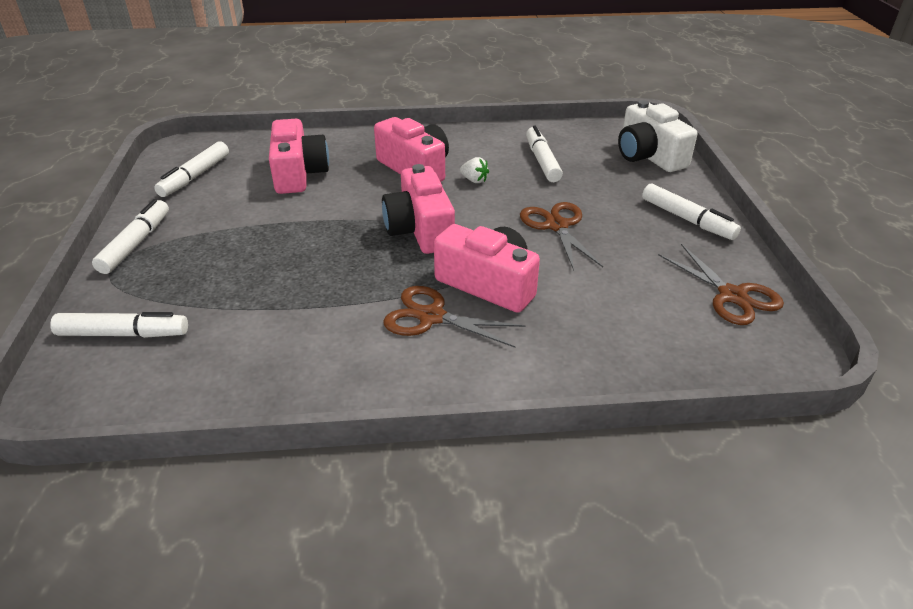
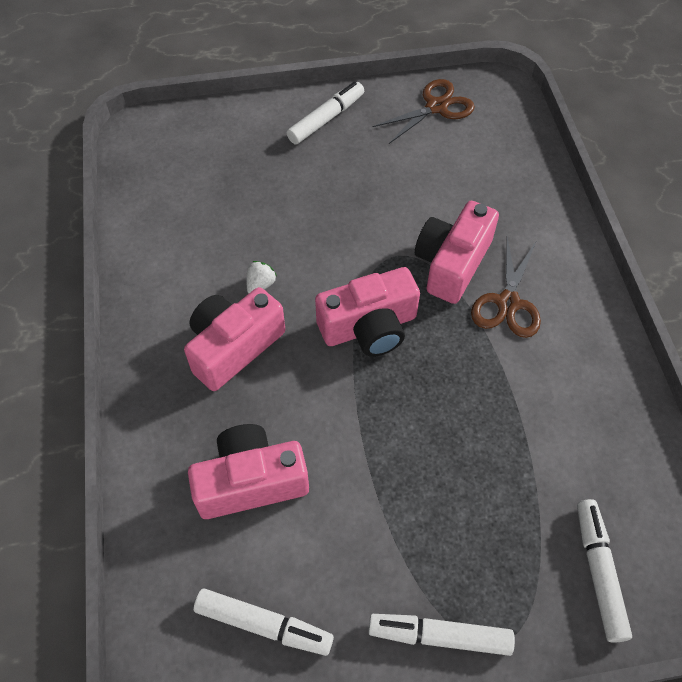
camera: 95 degrees left, 20 degrees up
brown scissors [520,202,603,271] -> none
white marker [526,126,563,182] -> none
white camera [618,100,698,172] -> none

